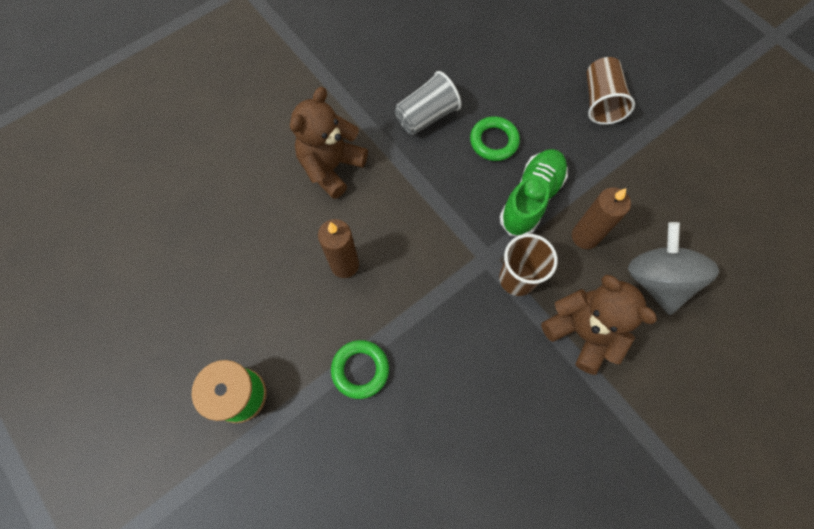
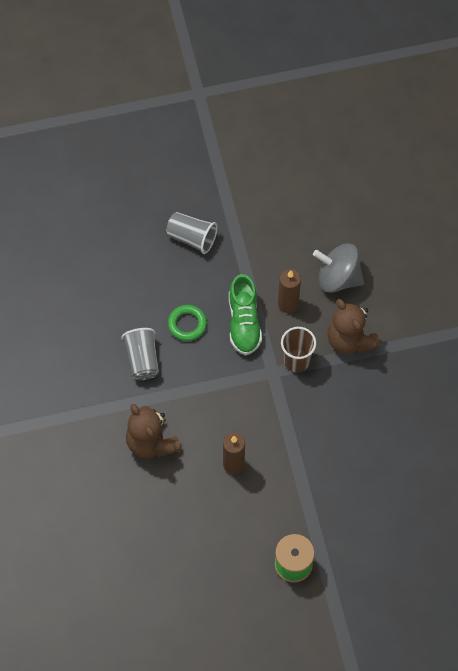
camera: 65 degrees left, 5 degrees down
green ring [331,340,389,399] -> none
green shoe [499,149,568,236] -> green shoe turned 150 degrees counterclockwise [229,274,262,355]
brown teddy bear [541,275,657,375] -> brown teddy bear turned 105 degrees counterclockwise [327,299,380,354]
brown cup [587,57,635,125] -> grey cup [166,212,218,254]

